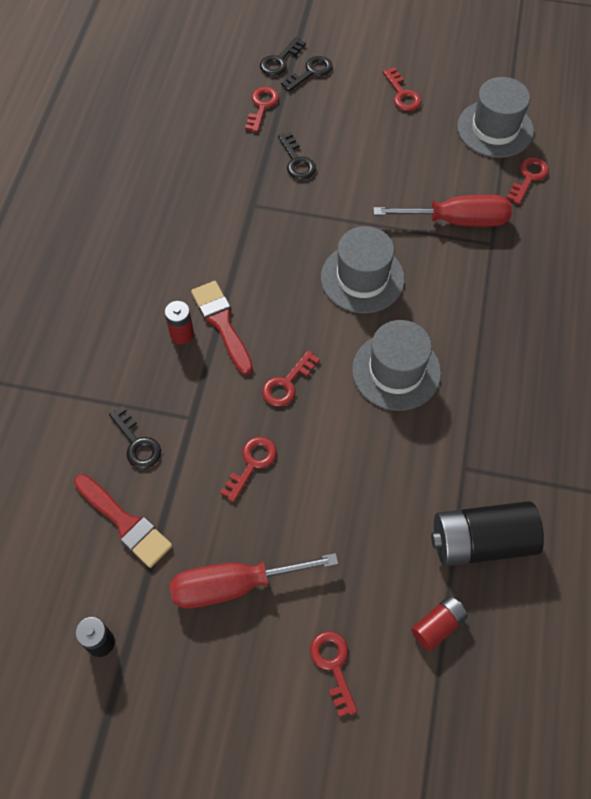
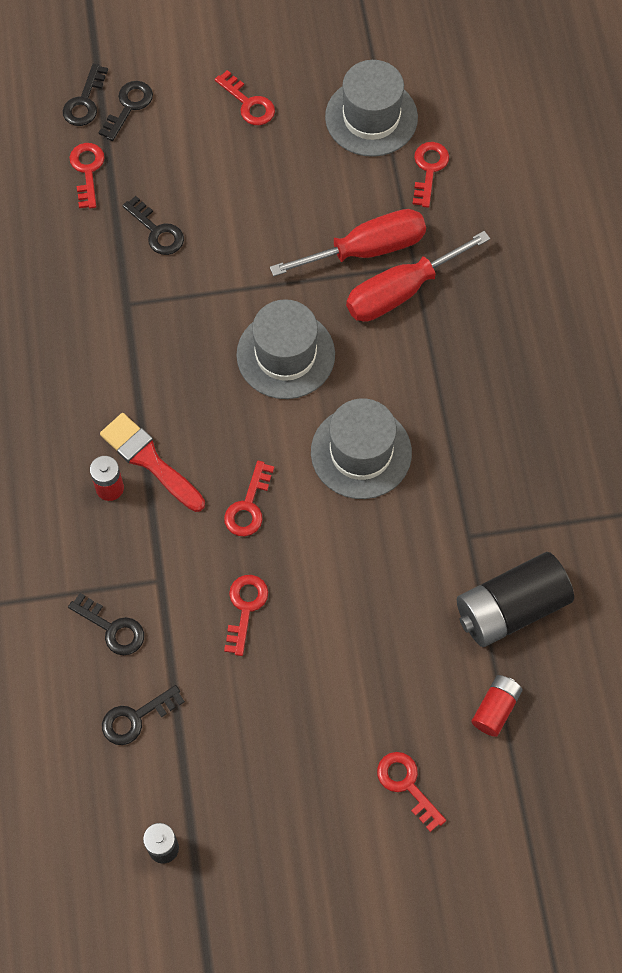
camera: 20 degrees left, 5 degrees up
red brush [74,474,173,568] -> black key [102,685,185,745]
red screwdriver [170,553,339,609] -> red screwdriver moved to [346,231,490,322]

